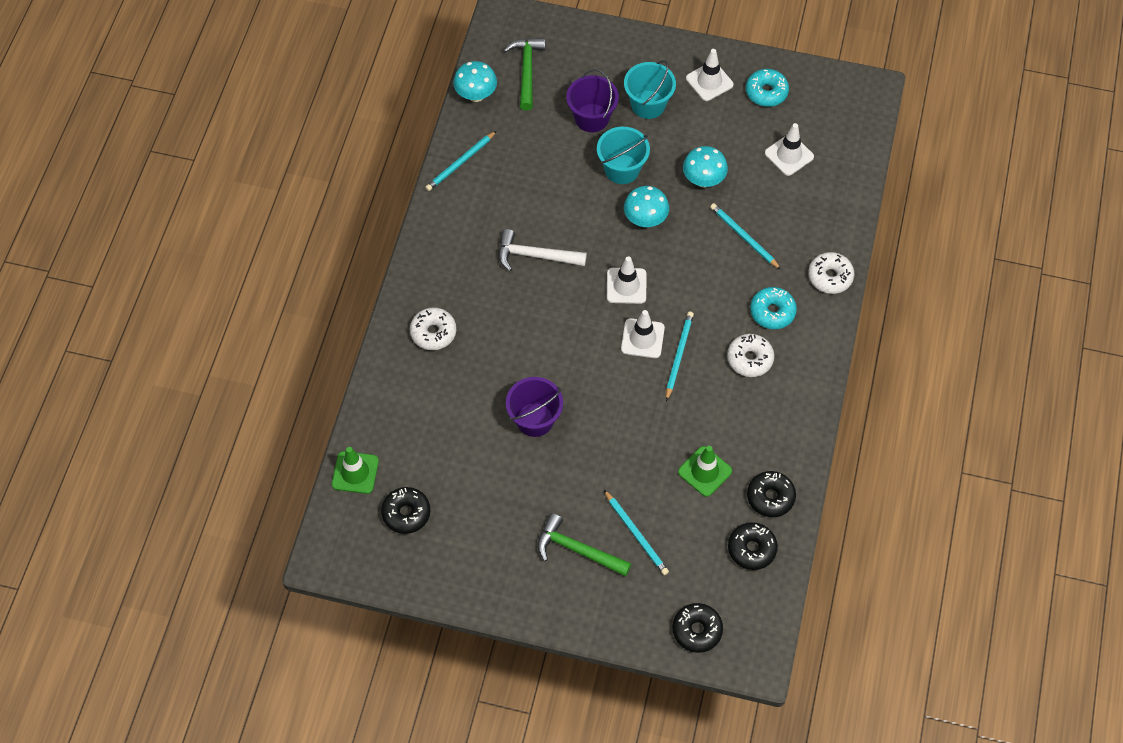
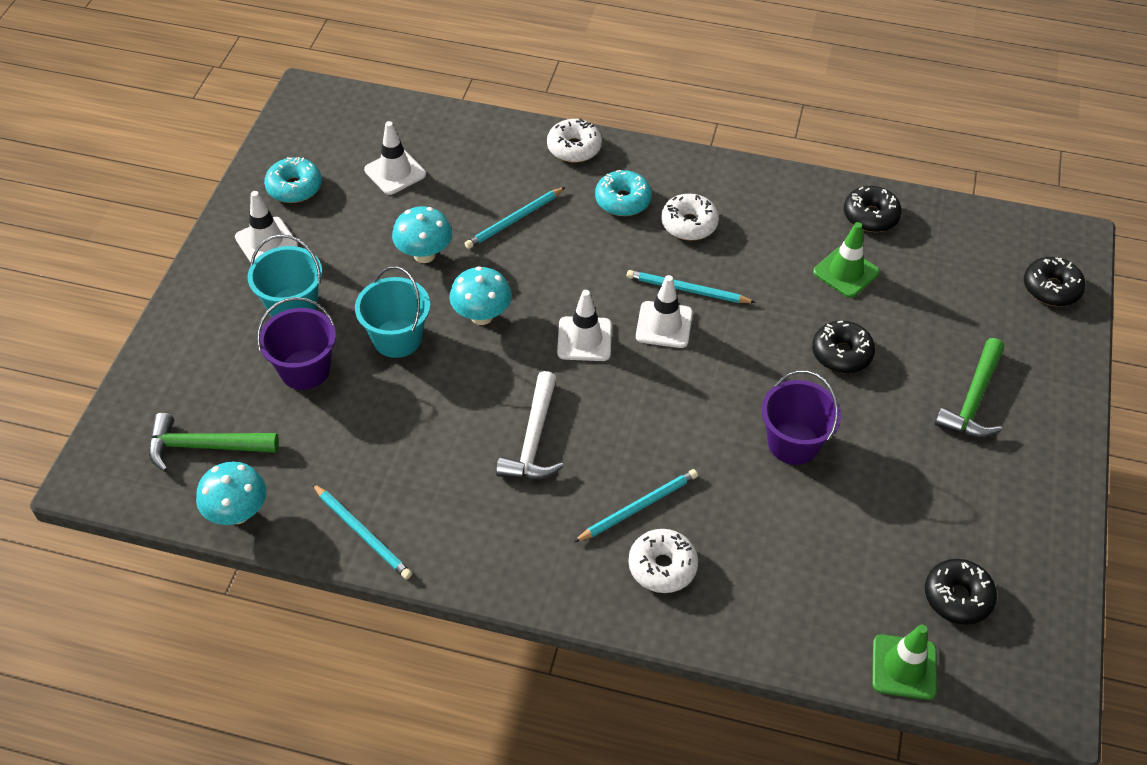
camera: 90 degrees left, 10 degrees down
turquoise pencil [604,490,669,575] -> turquoise pencil moved to [574,469,698,542]
black donut [728,522,778,570] -> black donut moved to [812,321,875,373]

